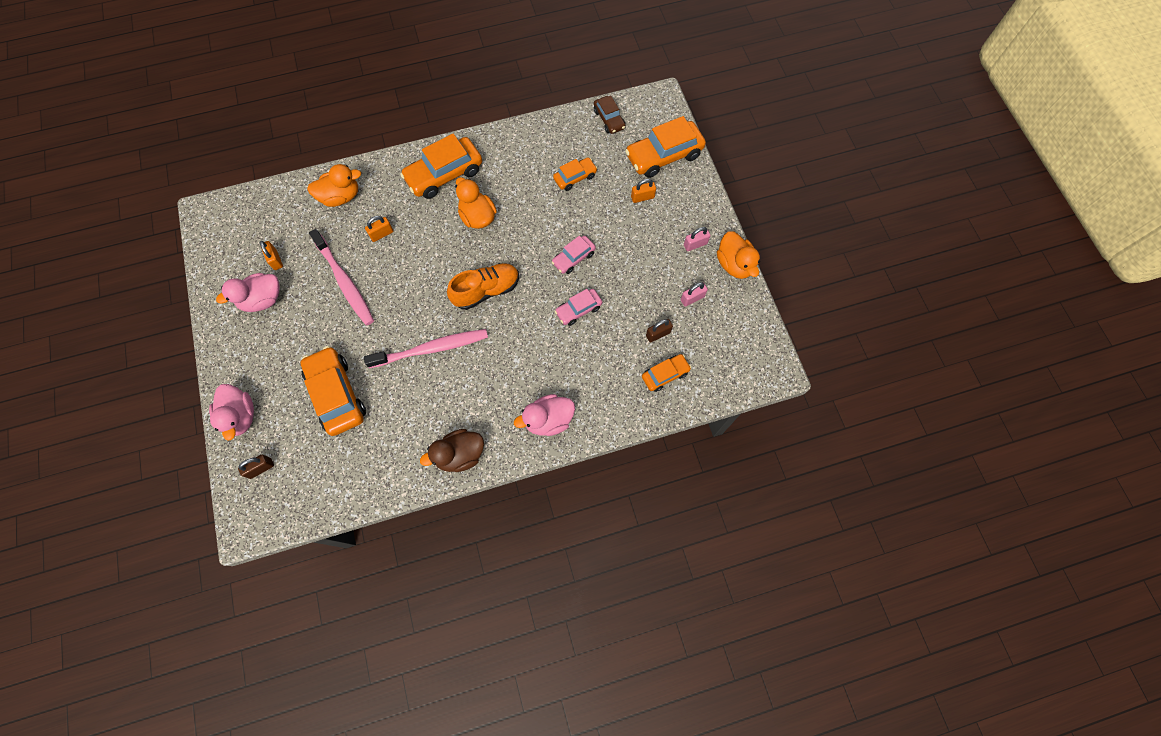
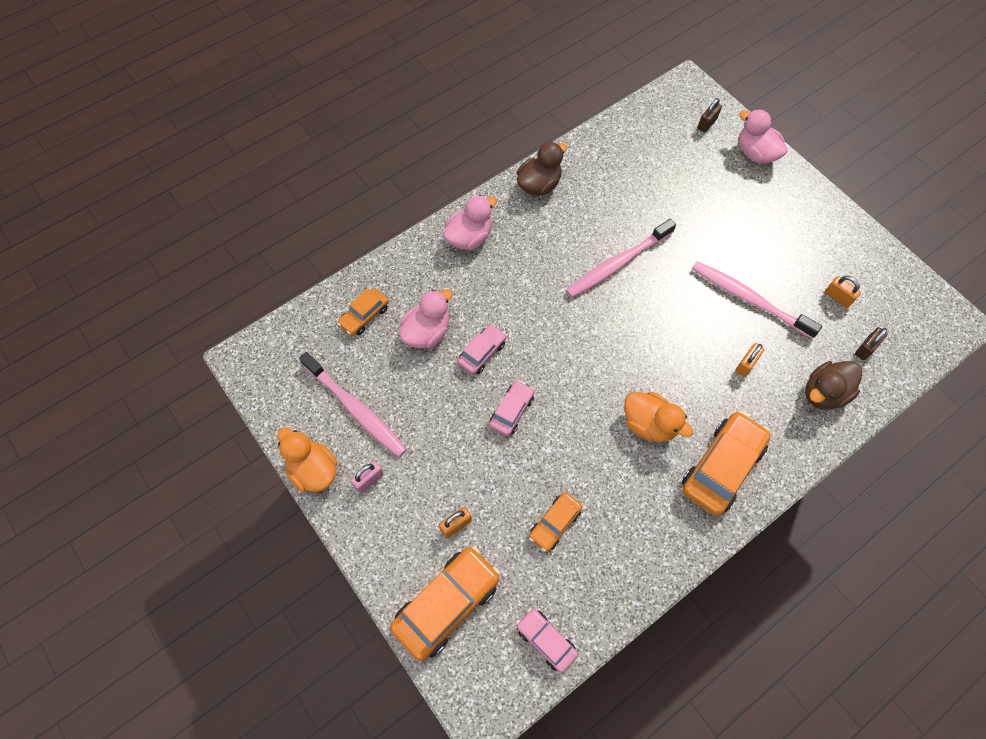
camera: 160 degrees right, 5 degrees down
pink duck [216,273,280,312] -> pink duck moved to [400,289,452,348]
orange car [300,346,366,436] -> none
orange duck [307,164,361,207] -> brown duck [805,361,862,410]
orange shoe [447,263,519,310] -> none
brown car [594,95,626,134] -> pink car [516,608,578,673]
brown padlock [646,319,673,342] -> brown padlock moved to [855,327,888,360]
pink padlock [681,282,708,307] -> pink toothbrush [299,352,407,457]

